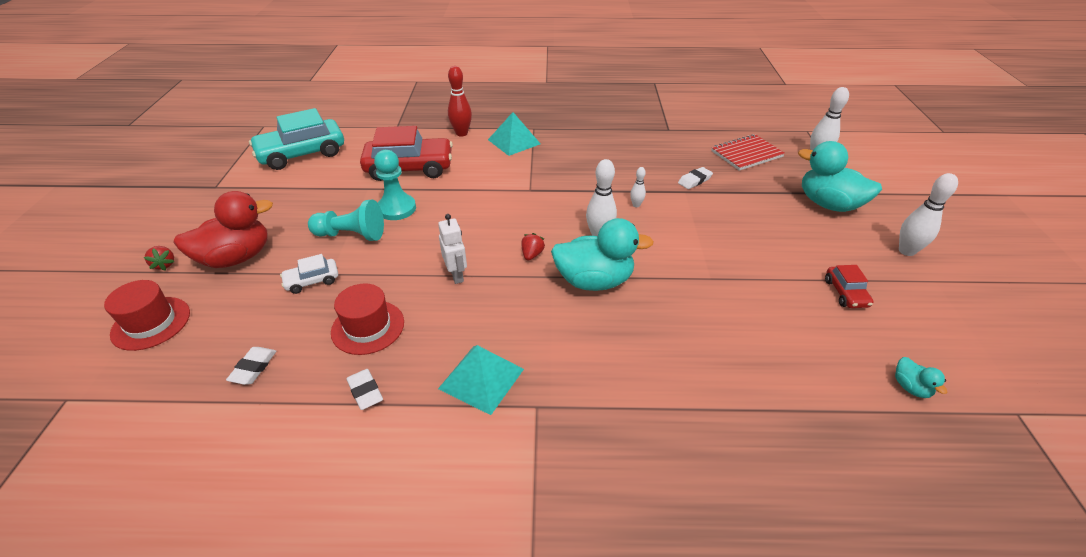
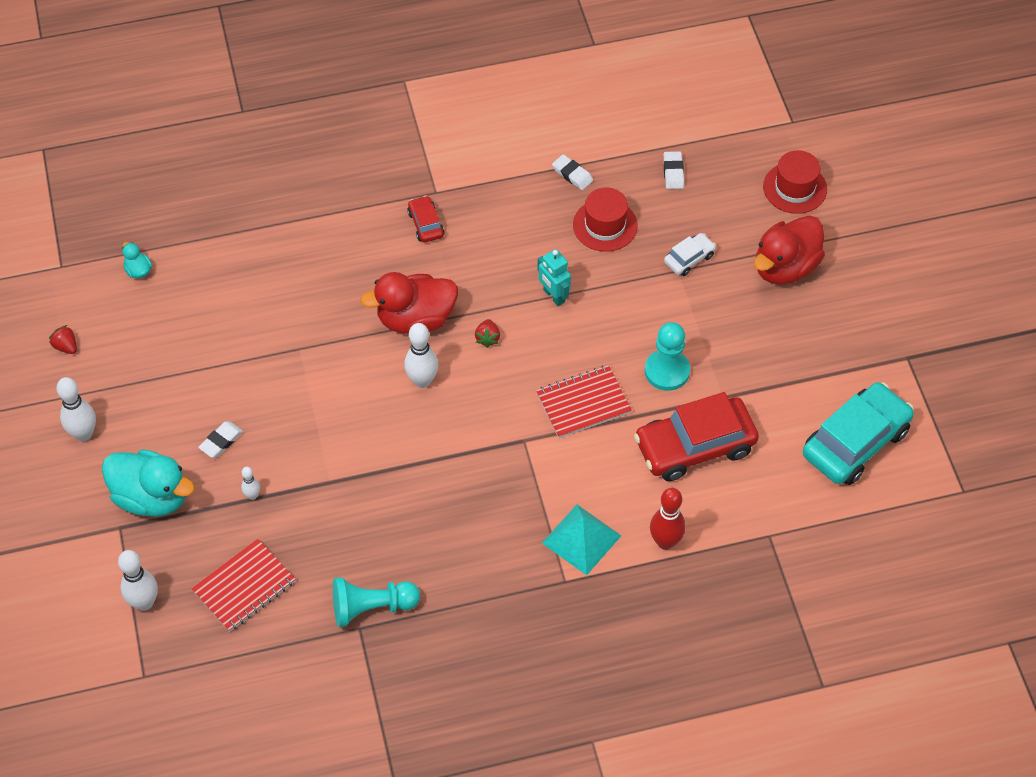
camera: 165 degrees right, 15 degrees up
red strawberry [143,246,175,271] -> red strawberry moved to [49,325,77,354]
turquoise pawn [308,200,384,241] -> turquoise pawn moved to [333,577,420,627]
white robot [438,214,467,284] -> turquoise robot [538,249,571,306]
turquoise pyramid [438,345,524,415] -> none
turquoise duck [551,218,654,291] -> red duck [360,272,458,334]
white bowling pin [630,167,646,207] -> white bowling pin moved to [241,467,260,500]
white eraser [678,167,713,189] -> white eraser moved to [198,421,243,458]
red car [825,265,874,308] -> red car moved to [407,196,444,243]
none -> red notebook [536,365,632,438]

